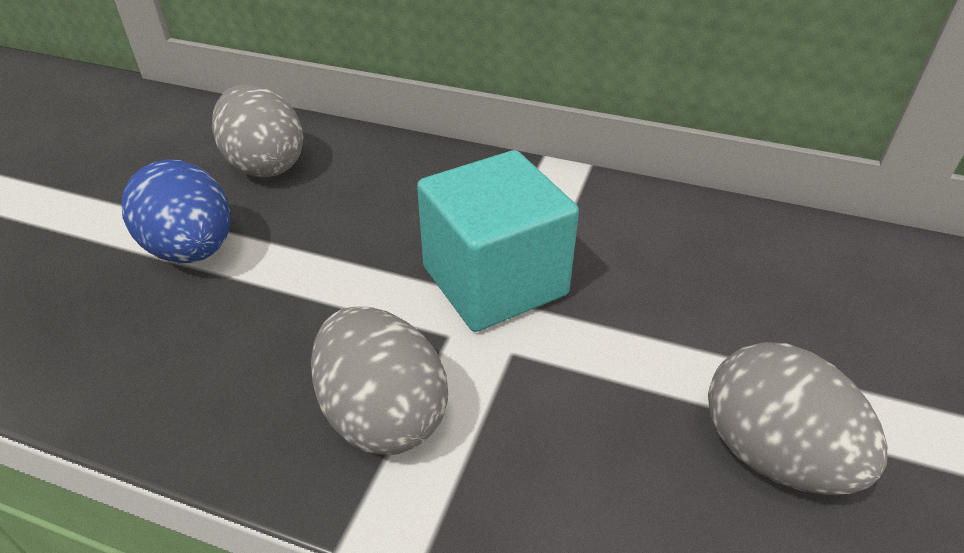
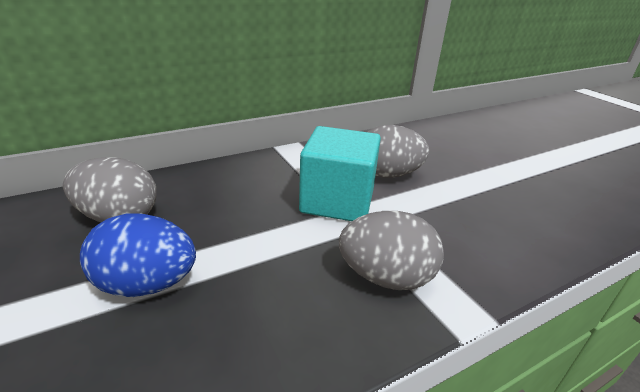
camera: 50 degrees left, 10 degrees down
grey egg [708,342,887,495] -> grey egg moved to [367,125,429,178]

